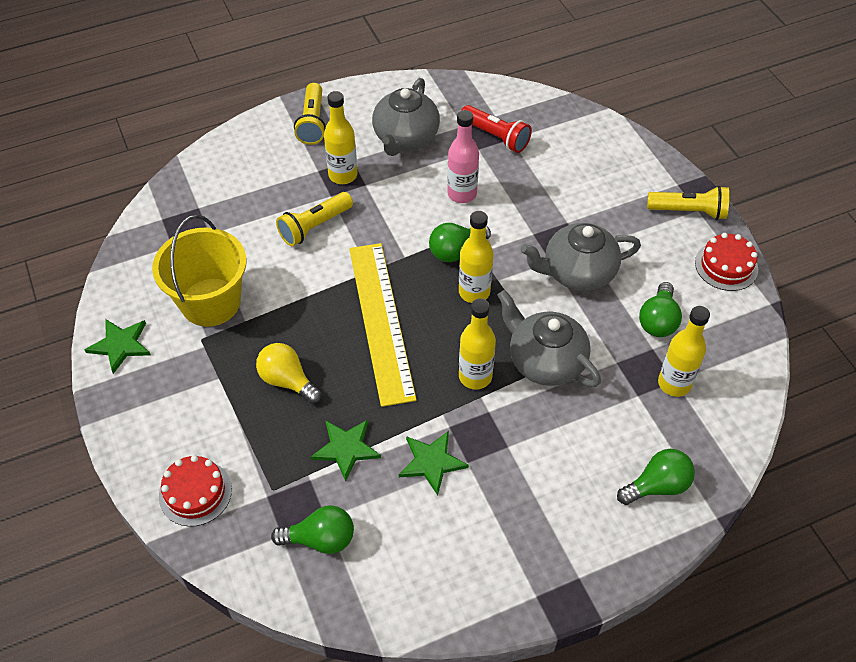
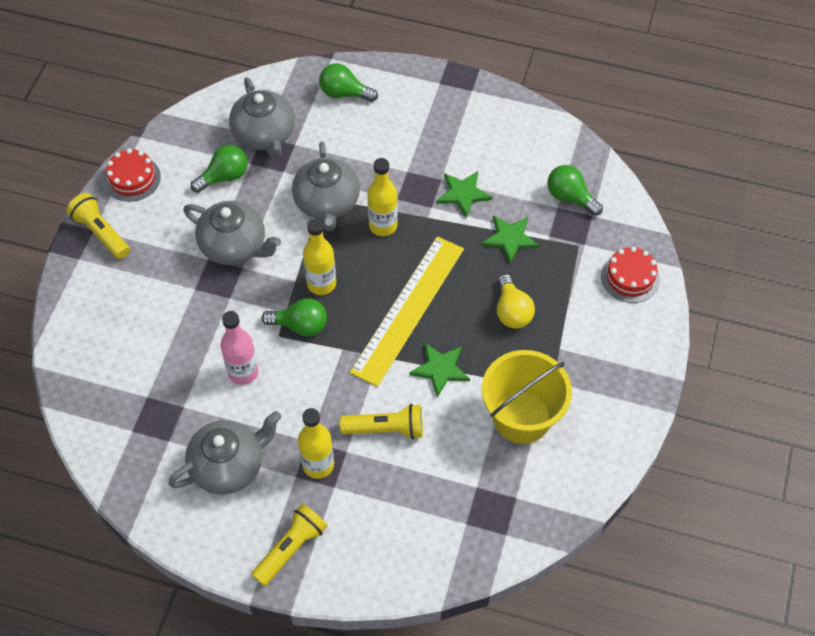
camera: 140 degrees left, 5 degrees up
green star [85,319,151,374] -> green star moved to [409,343,470,398]
red flashlight [461,105,532,153] -> none
yellow bottle [658,306,710,397] -> grey teapot [229,77,295,158]

